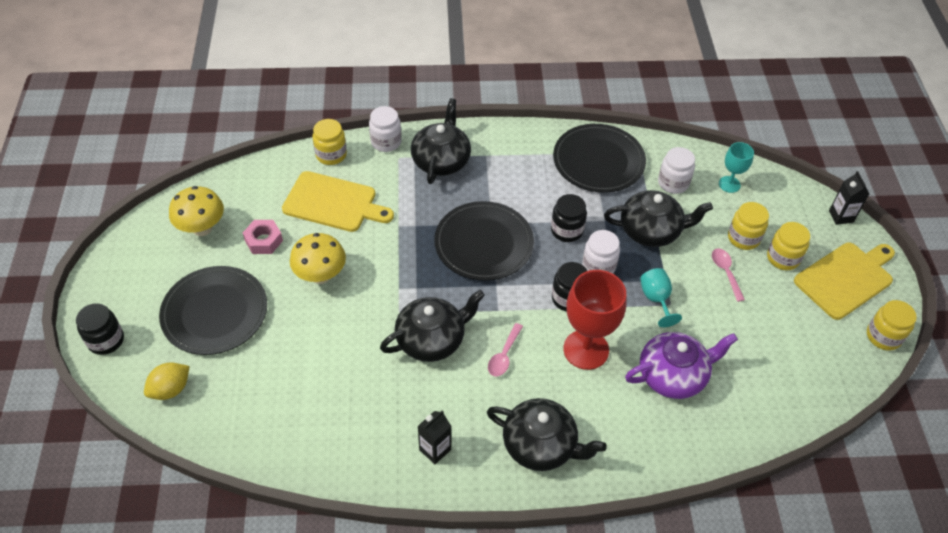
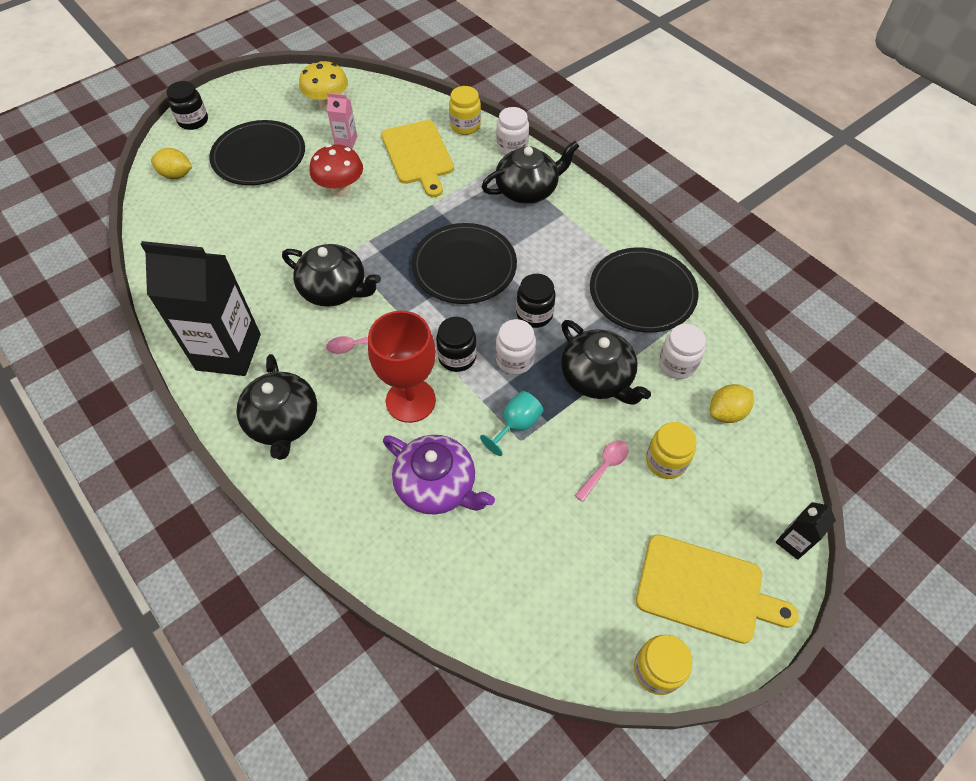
camera: 55 degrees right, 5 degrees up
pink nut [243,220,283,254] -> pink carton [327,93,357,148]
yellow mushroom [290,233,346,284] -> red mushroom [310,144,363,197]
black carton [418,410,451,464] -> black carton [141,241,261,376], size x2.32
turquoise goblet [719,142,754,193] -> yellow lemon [710,384,754,423]
yellow jar [767,222,810,270] -> none

